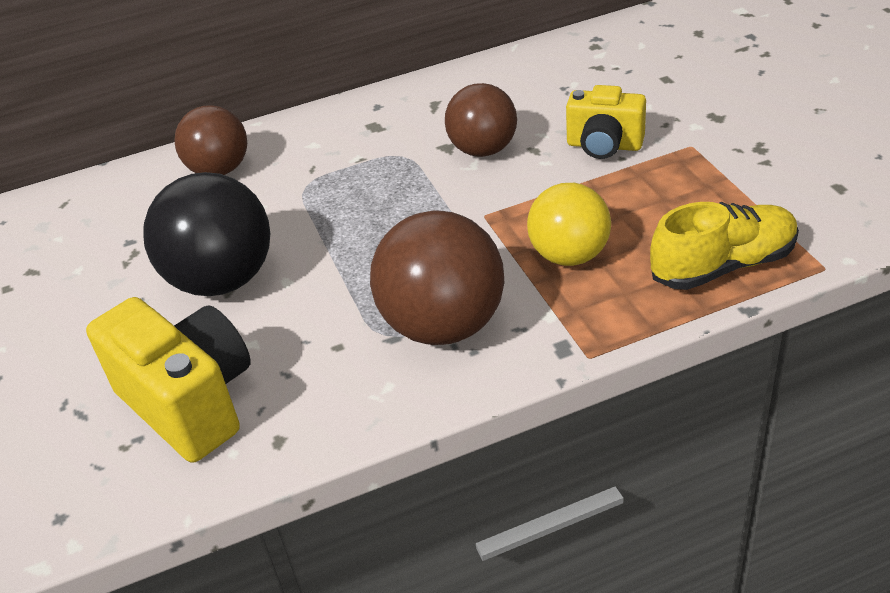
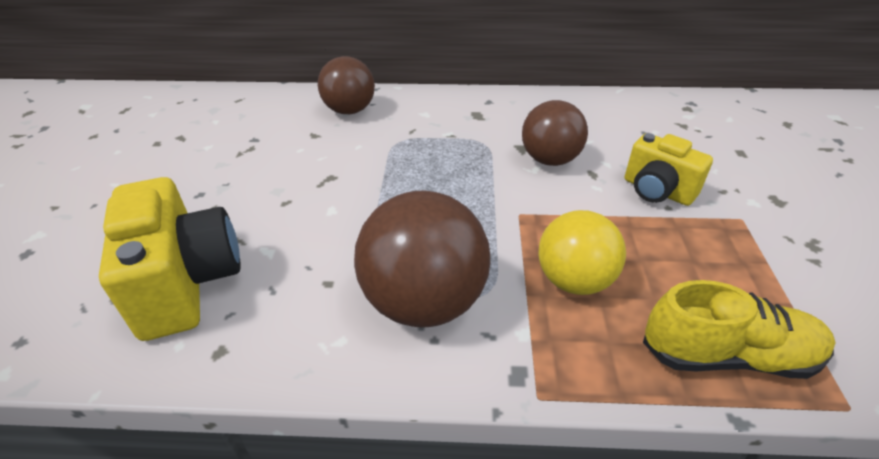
camera: 20 degrees right, 0 degrees up
black ball [143,172,270,296] -> none

